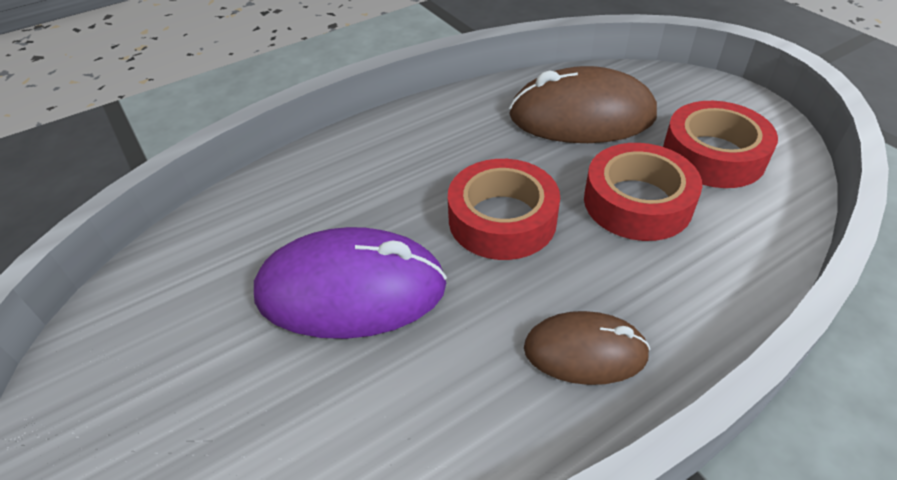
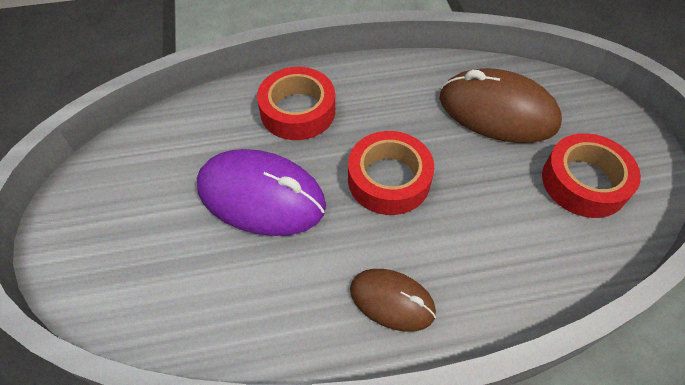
camera: 20 degrees right, 10 degrees up
red tape [584,143,702,241] -> red tape moved to [257,67,335,140]

